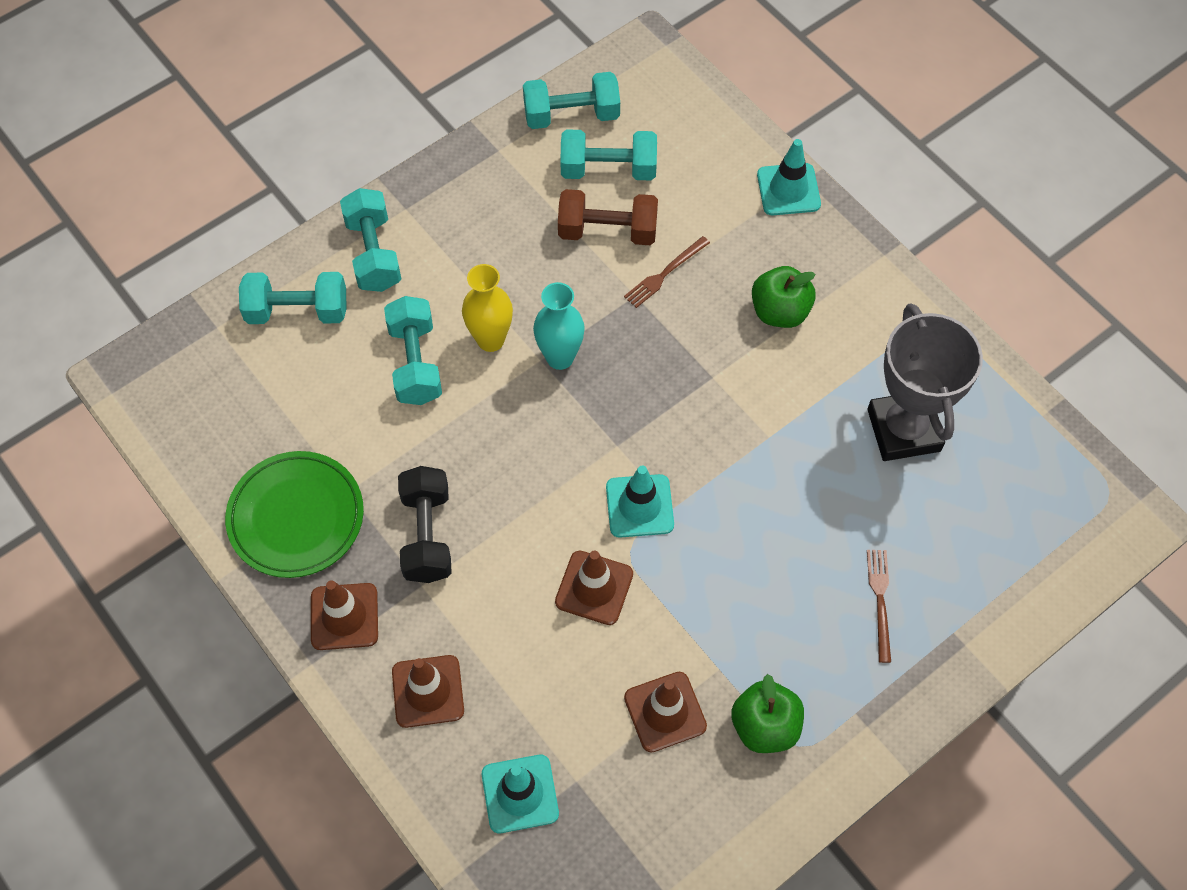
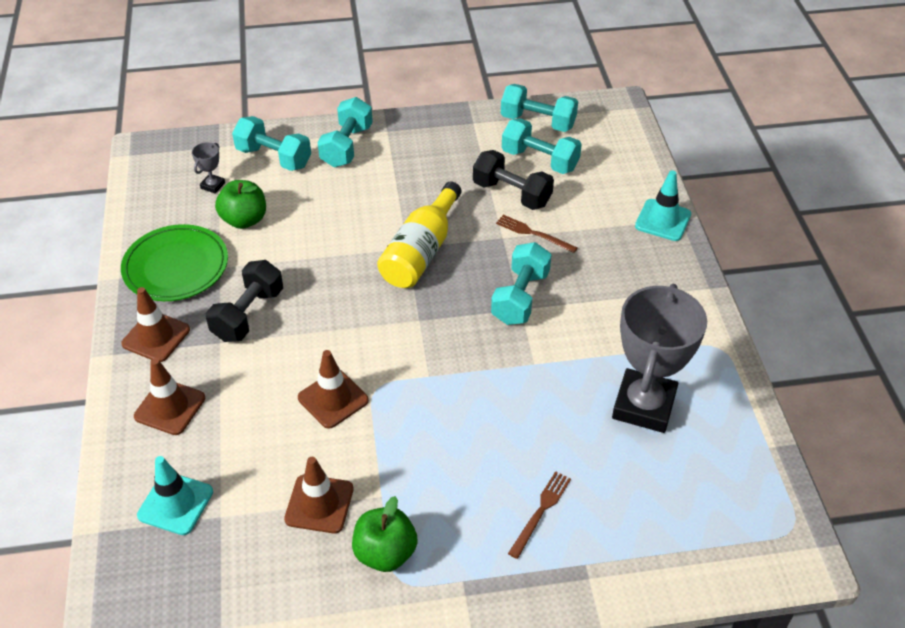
camera: 30 degrees right, 15 degrees down
turquoise dumbbell [384,296,442,405] -> turquoise dumbbell moved to [491,242,551,325]
yellow vase [462,264,513,352] -> none
turquoise vase [533,282,585,370] -> yellow bottle [377,181,462,288]
brown dumbbell [558,189,658,245] -> black dumbbell [473,150,554,210]
turquoise traffic cone [606,466,674,538] -> none
brown fork [624,236,710,308] -> brown fork turned 45 degrees clockwise [496,215,577,253]
green apple [752,266,816,328] -> green apple moved to [215,180,266,229]
none -> grey trophy [192,142,225,194]

